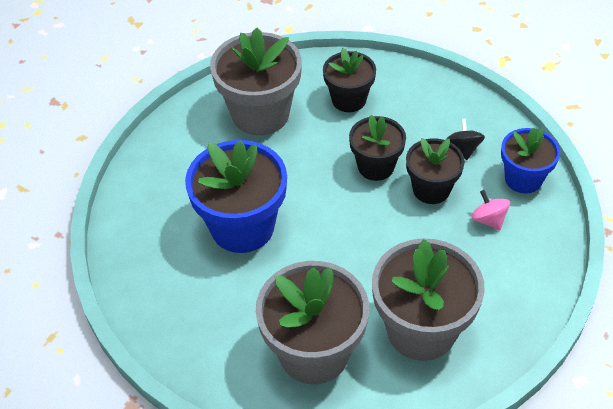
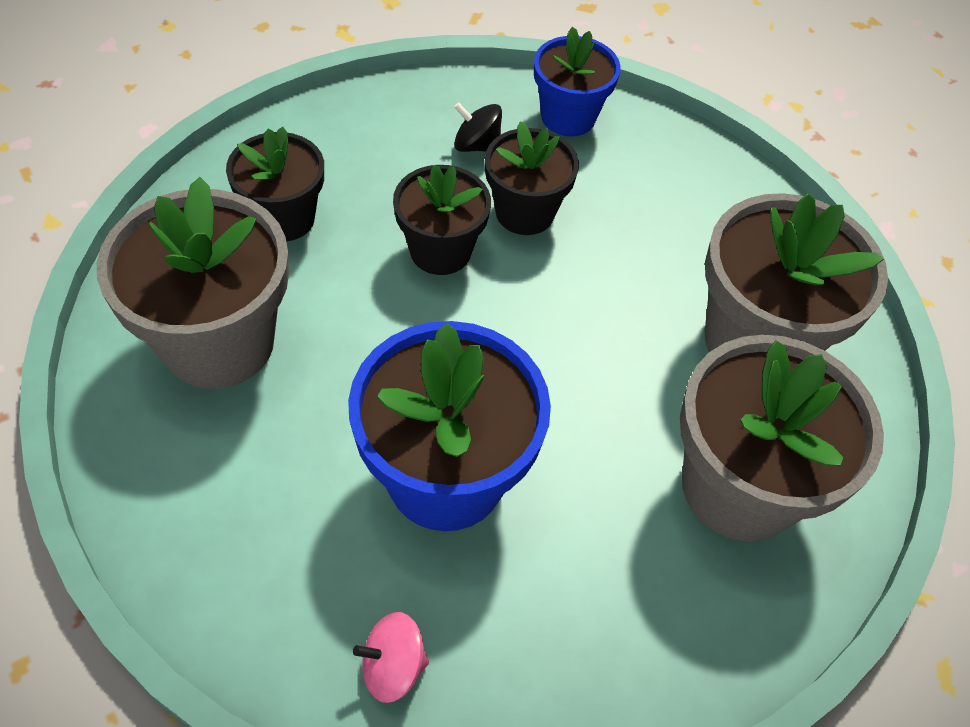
camera: 70 degrees left, 5 degrees up
pink spinning top [471,190,510,231] -> pink spinning top moved to [353,612,429,703]

